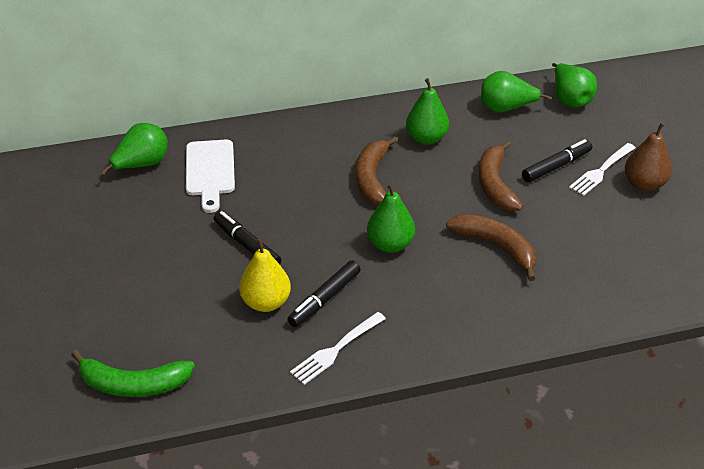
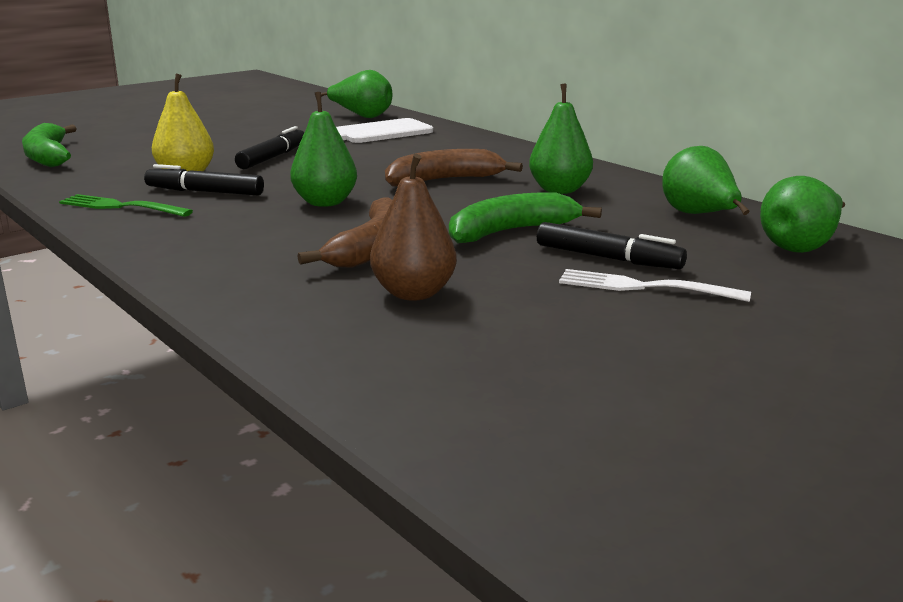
camera: 65 degrees right, 20 degrees down
white fork [290,312,386,385] -> green fork [59,194,193,217]
brown banana [478,141,523,211] -> green banana [449,192,602,243]
brown pear [625,123,672,191] -> brown pear moved to [370,154,457,301]

